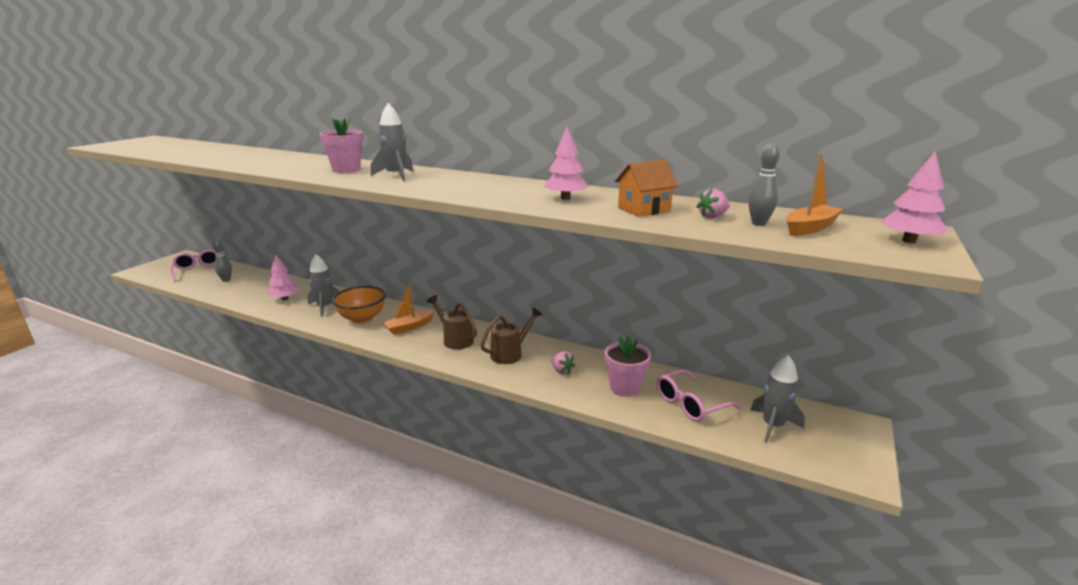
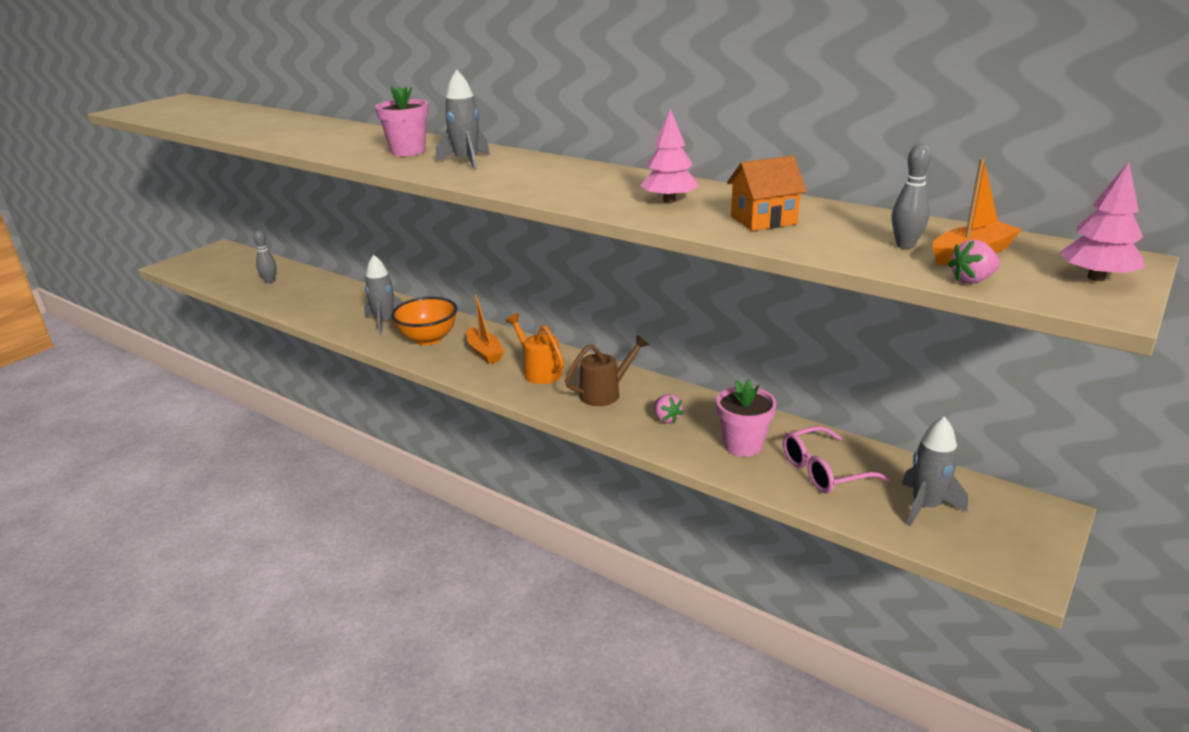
camera: 10 degrees right, 5 degrees up
pink glasses [170,250,216,282] -> none
pink tree [266,255,299,300] -> none
orange boat [383,282,434,335] -> orange boat turned 90 degrees counterclockwise [466,294,505,364]
brown watering can [427,295,477,349] -> orange watering can [506,313,564,384]
pink strawberry [696,189,729,218] -> pink strawberry moved to [948,239,1000,284]

